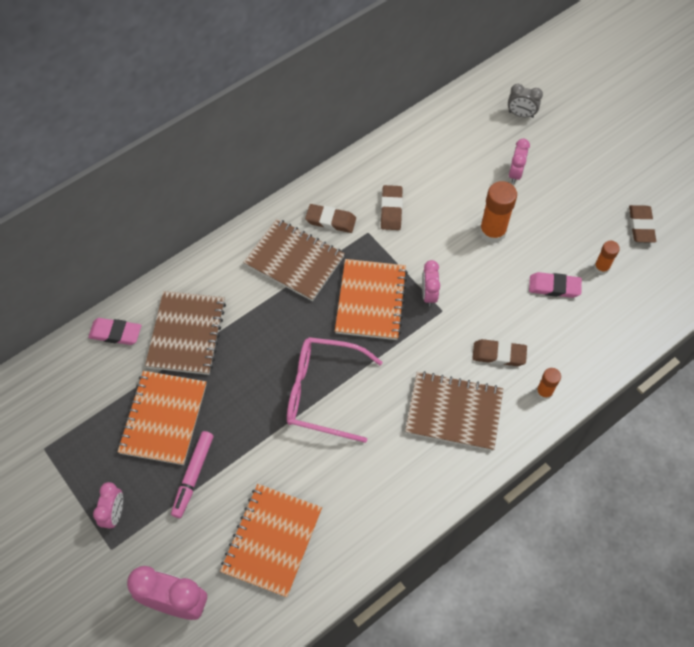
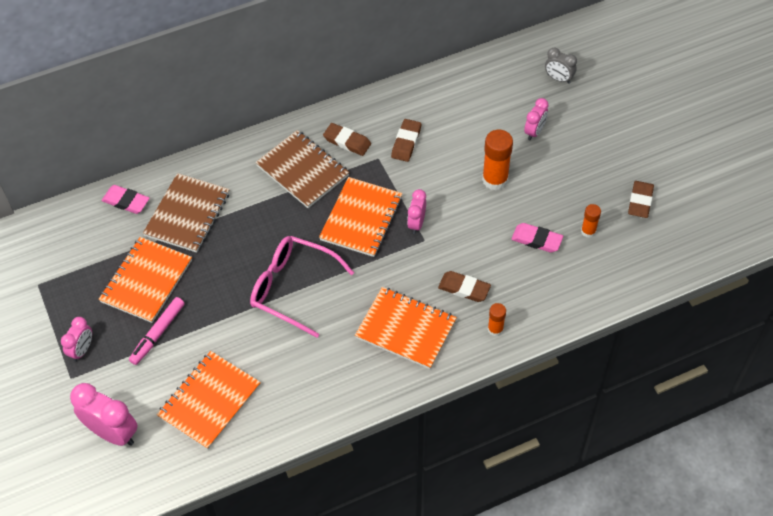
camera: 15 degrees right, 5 degrees down
brown notebook [405,371,503,451] -> orange notebook [355,287,457,369]

